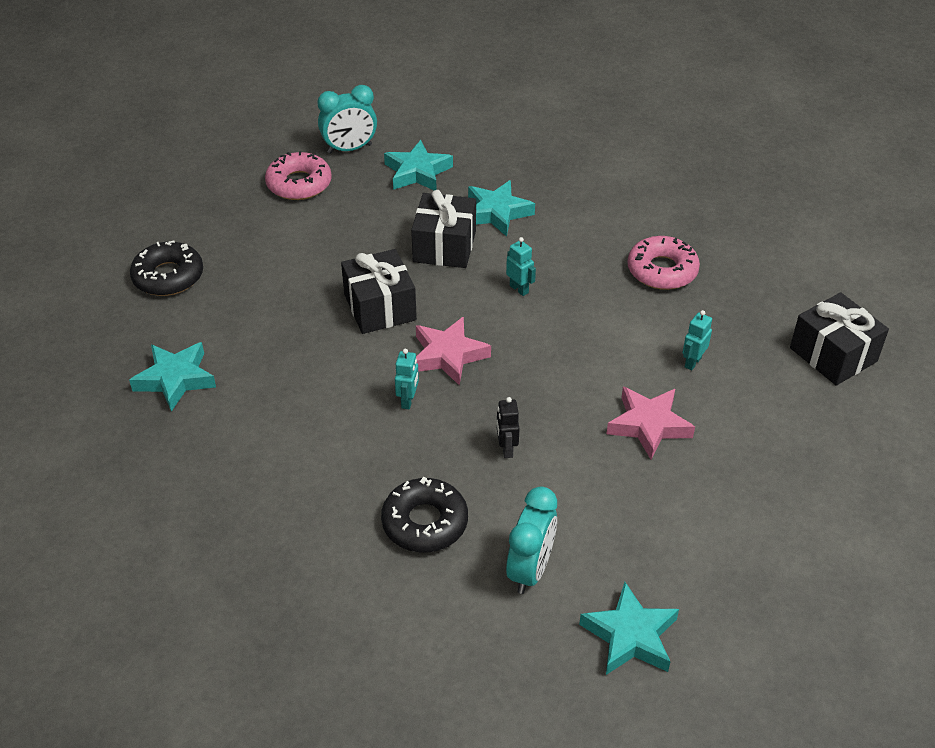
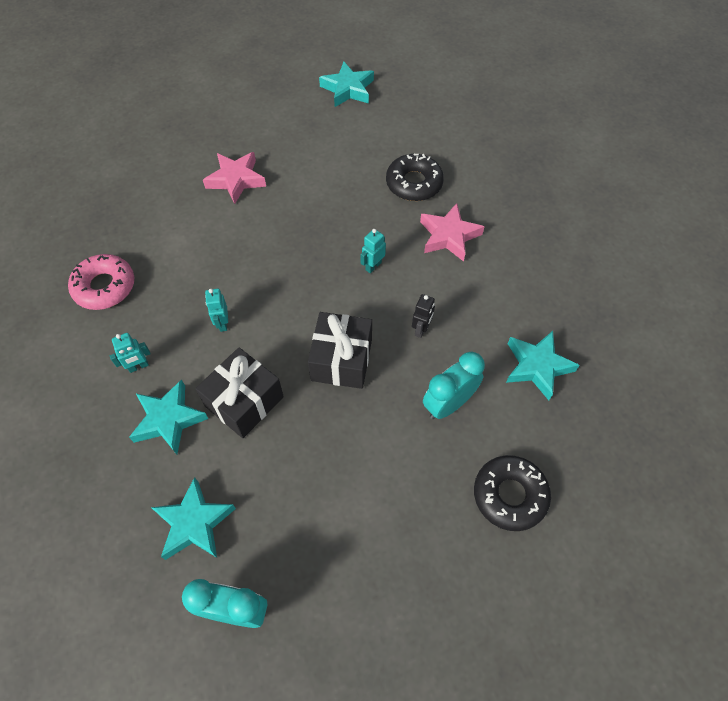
camera: 150 degrees left, 15 degrees up
pink donut [265,151,332,200] -> none
pink star [416,317,491,386] -> pink star moved to [420,203,485,262]
black robot [497,397,520,458] -> black robot moved to [412,294,435,338]
turquoise clock [506,487,557,594] -> turquoise clock moved to [423,352,485,419]
turquoise robot [683,310,712,370] -> turquoise robot moved to [110,333,151,373]
black gift [790,292,889,385] -> none

